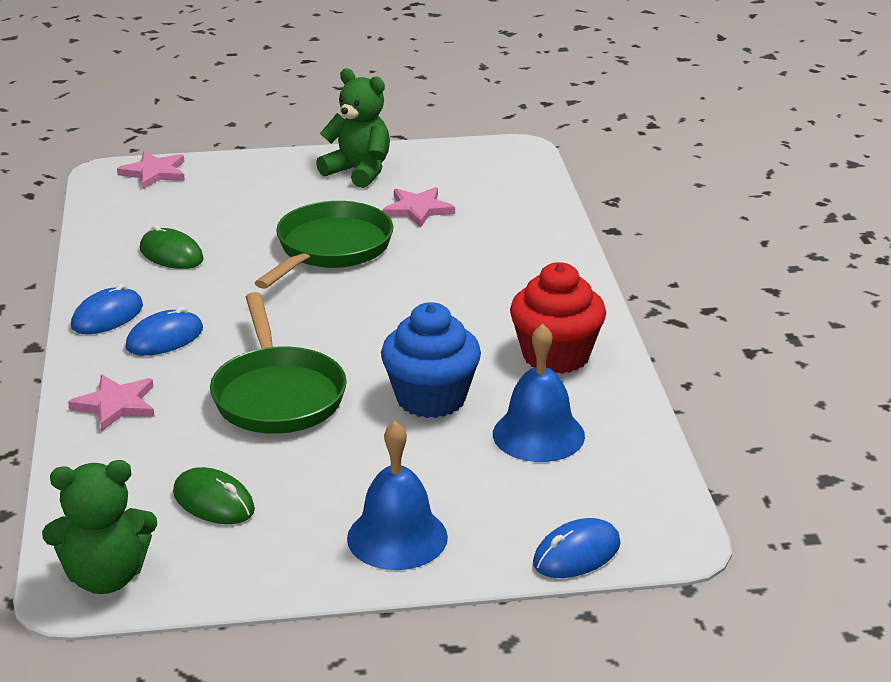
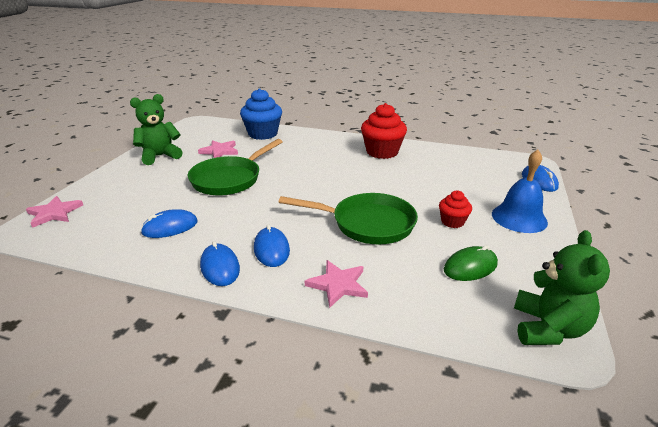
camera: 65 degrees left, 0 degrees up
green mouse [140,225,204,269] -> blue mouse [141,209,198,238]
green pan [255,201,393,289] -> green pan turned 105 degrees counterclockwise [188,139,282,196]
blue cupcake [381,302,481,418] -> blue cupcake moved to [240,88,282,140]
blue bell [493,324,585,462] -> none
none -> red cupcake [439,191,472,228]

